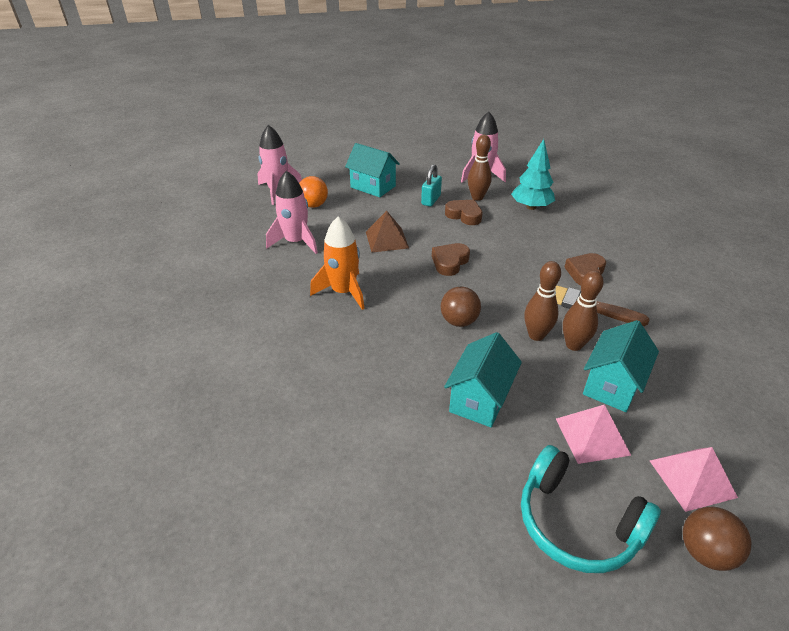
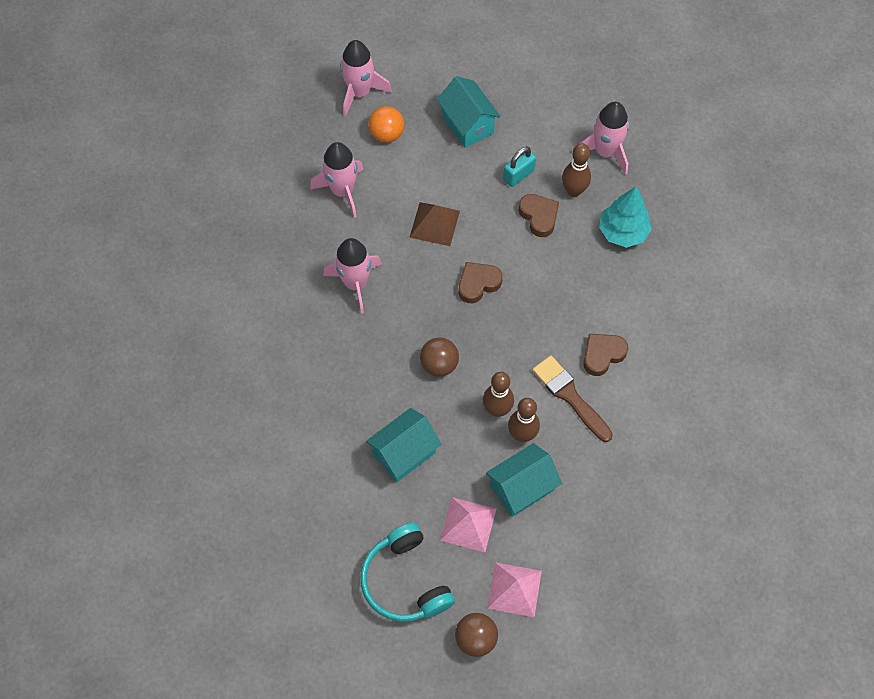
camera: 25 degrees right, 25 degrees up
orange rocket [310,217,365,310] -> pink rocket [323,238,382,314]

